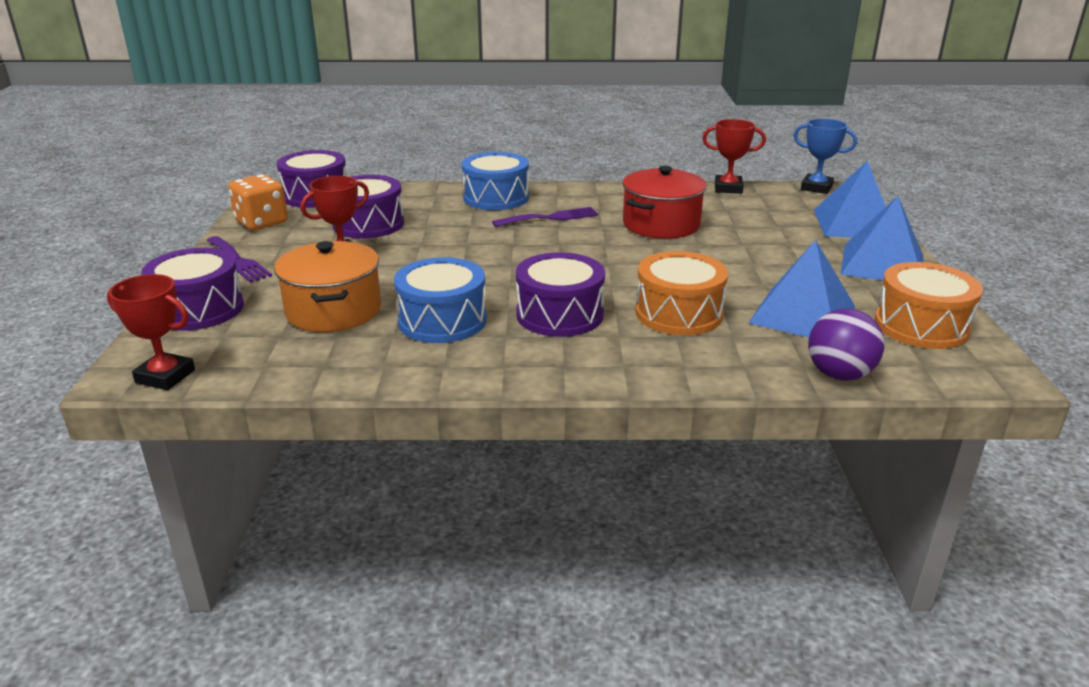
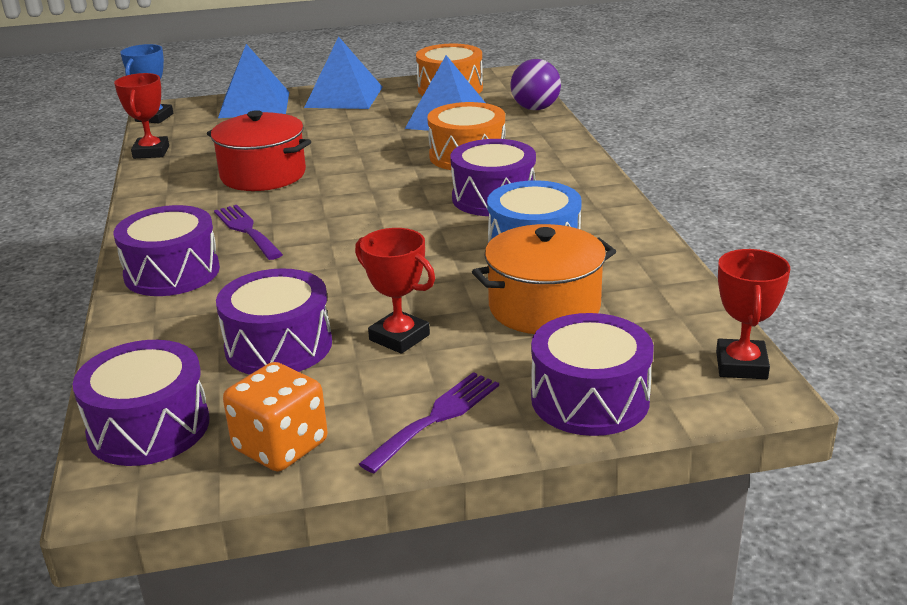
camera: 100 degrees left, 0 degrees up
blue drum [462,152,529,210] -> purple drum [114,205,220,296]

